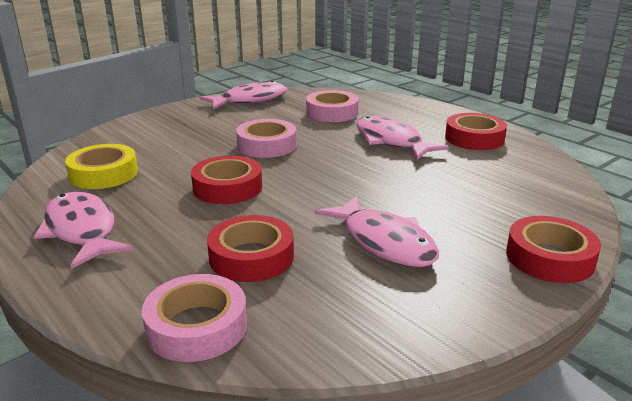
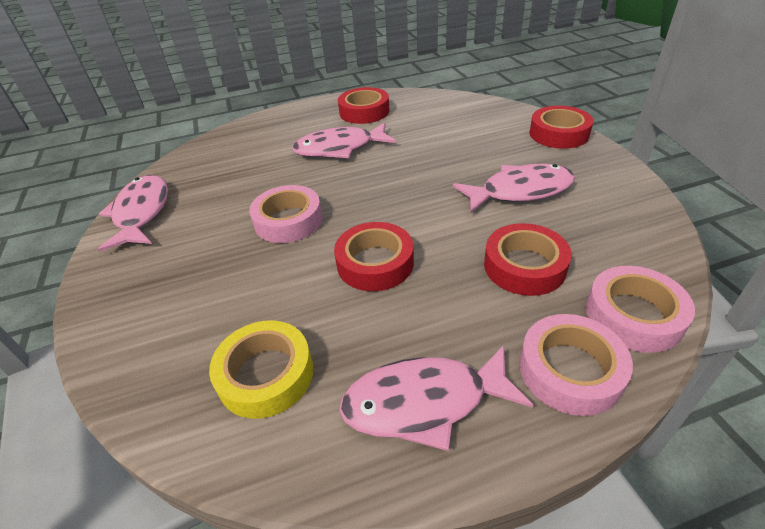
camera: 65 degrees left, 15 degrees up
pink tape [306,90,359,122] -> pink tape moved to [519,314,633,416]

